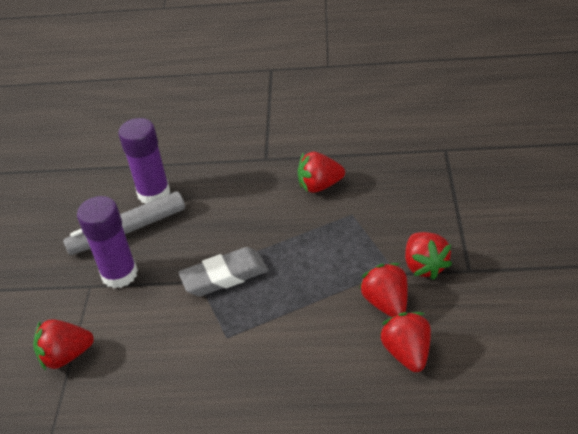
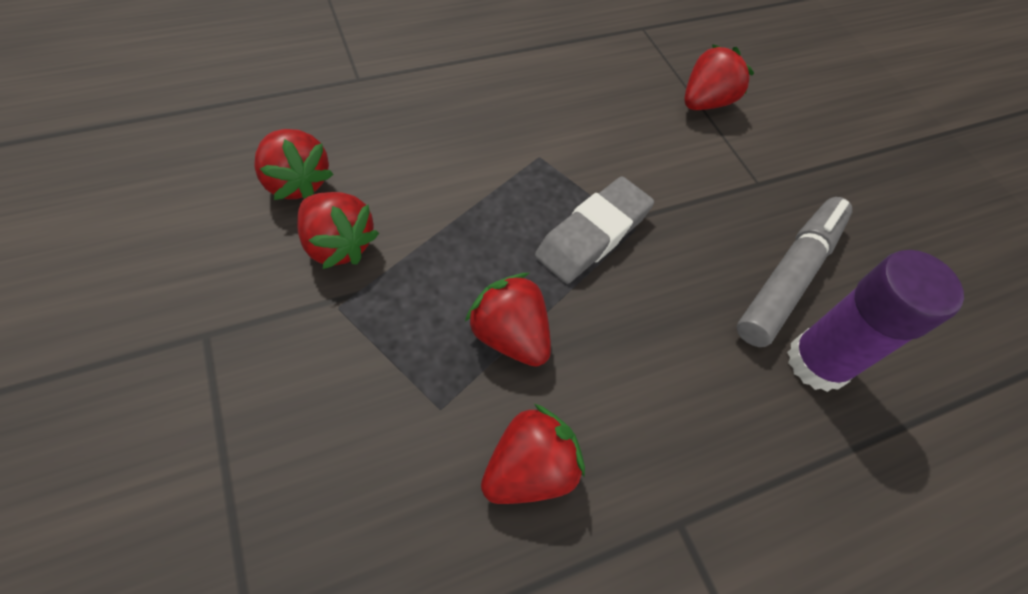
camera: 145 degrees right, 15 degrees up
purple glue stick [77,196,138,288] -> none
red strawberry [405,232,452,280] -> red strawberry moved to [465,273,551,367]

